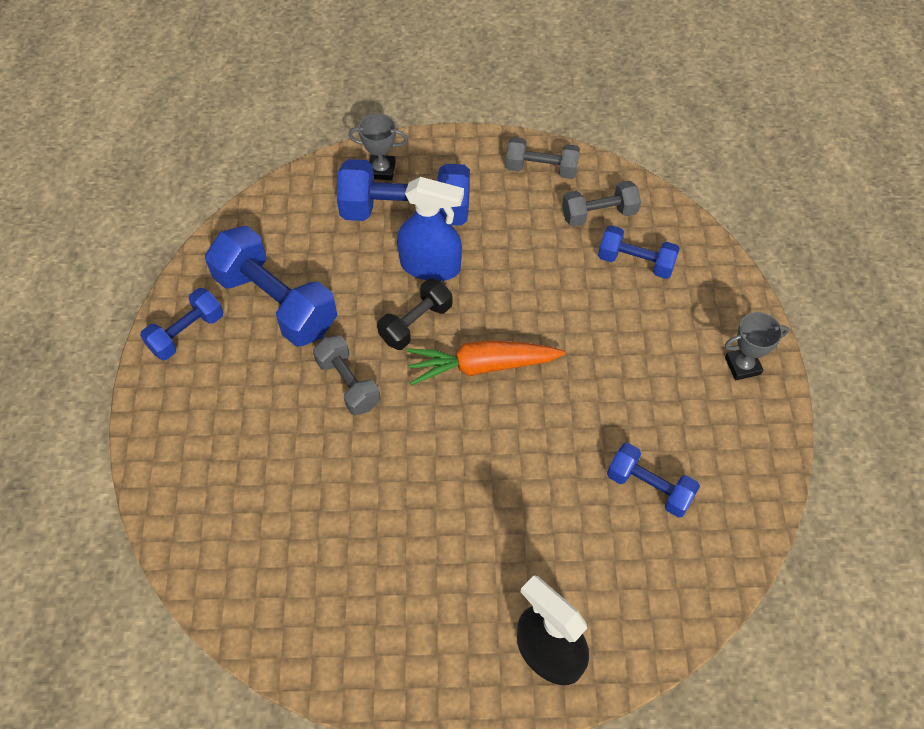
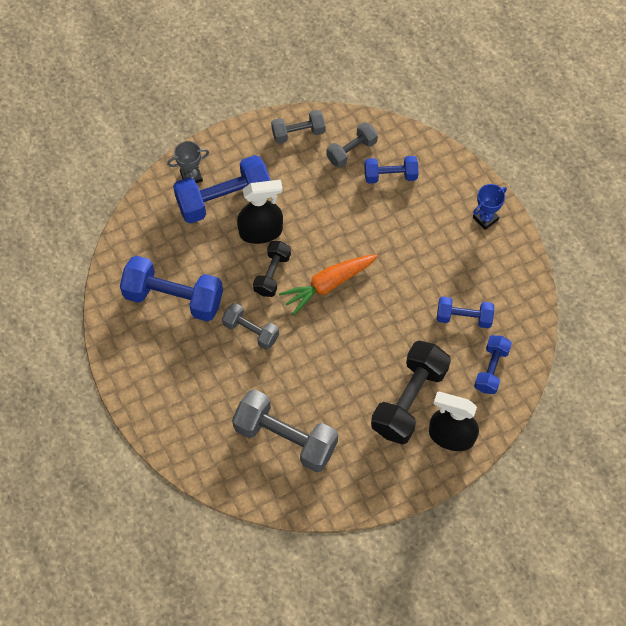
camera: 25 degrees left, 5 degrees up
blue dumbbell [140,288,224,360] -> blue dumbbell moved to [474,335,512,394]
blue spray bottle [397,177,464,281] -> black spray bottle [237,180,283,244]
grey trophy [725,312,789,380] -> blue trophy [473,184,507,230]
none -> grey dumbbell [232,389,338,472]
none -> black dumbbell [371,341,451,444]

